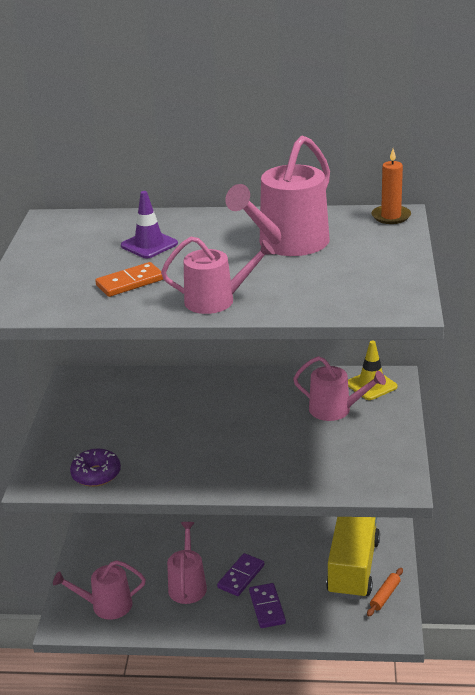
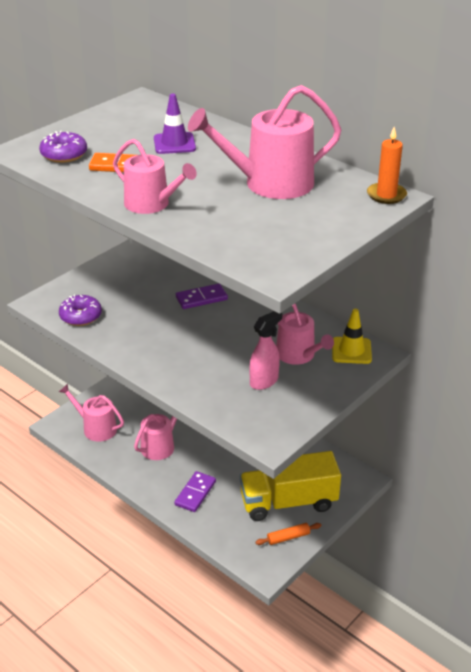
camera: 35 degrees right, 5 degrees up
purple domino [217,553,265,596] -> purple domino moved to [176,284,228,309]
yellow truck [326,517,380,600] -> yellow truck turned 150 degrees counterclockwise [240,451,341,521]
none -> purple donut [39,131,87,163]
none -> pink spray bottle [250,311,282,390]

